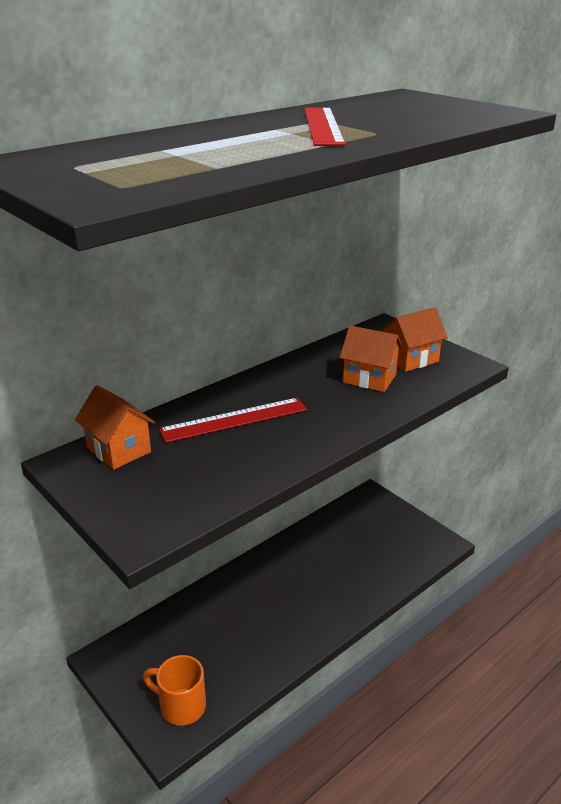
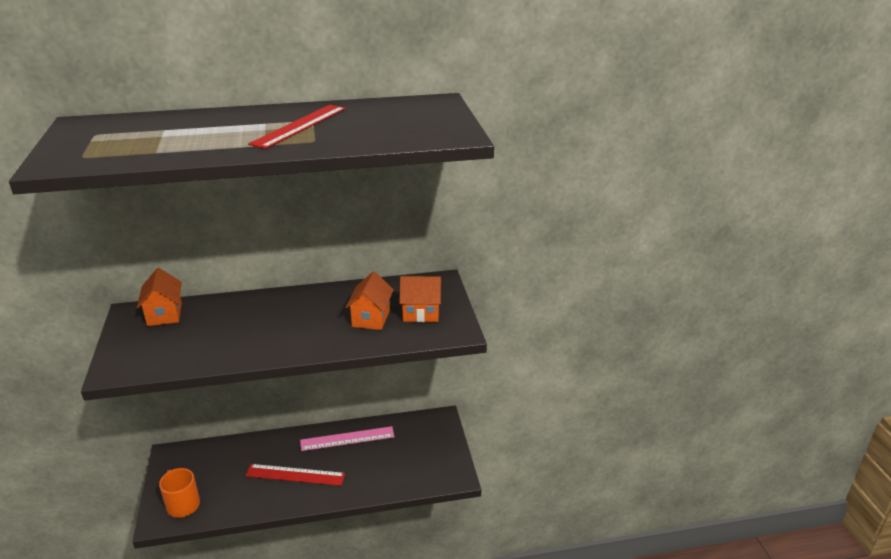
camera: 30 degrees right, 0 degrees up
red ruler [159,398,307,443] -> red ruler moved to [245,464,345,486]
orange house [340,325,403,392] -> orange house turned 45 degrees clockwise [345,271,394,330]
none -> pink ruler [300,426,394,451]

